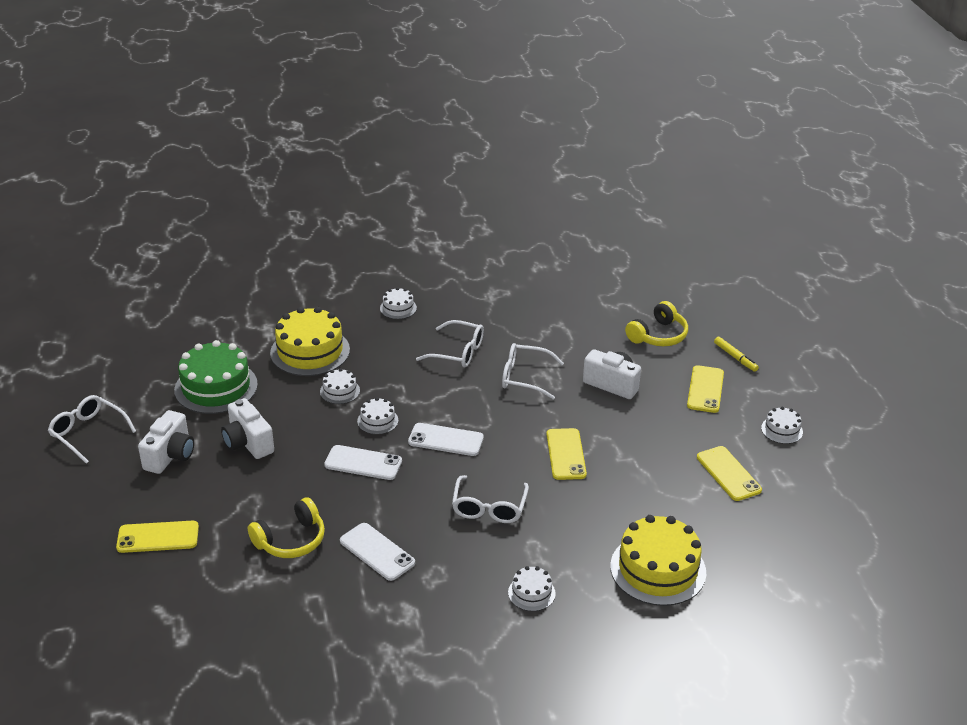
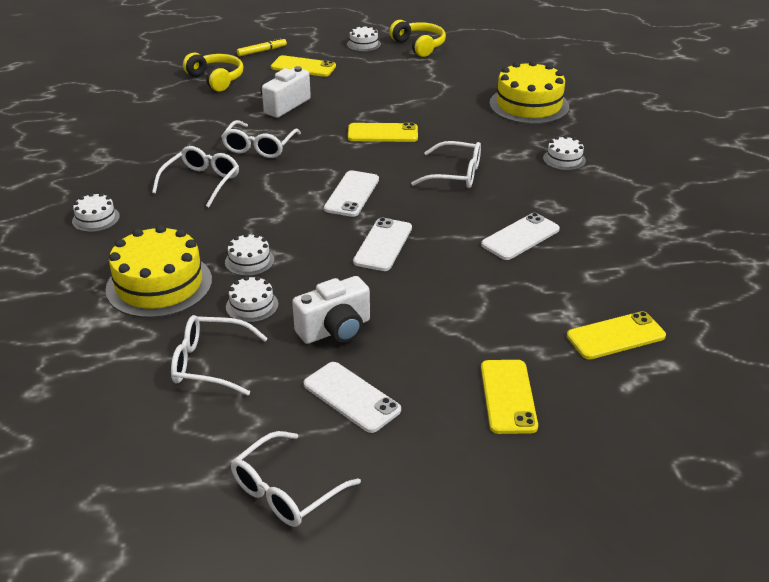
camera: 85 degrees left, 0 degrees up
white camera [138,410,194,474] -> white phone [304,362,401,433]
green cake [174,340,258,414] -> white glasses [171,315,268,396]
yellow headphones [248,497,325,558] -> yellow headphones moved to [389,20,446,57]
white cake [357,397,398,435] -> white cake moved to [226,276,278,323]
yellow phone [697,446,762,501] -> yellow phone moved to [567,311,666,359]

